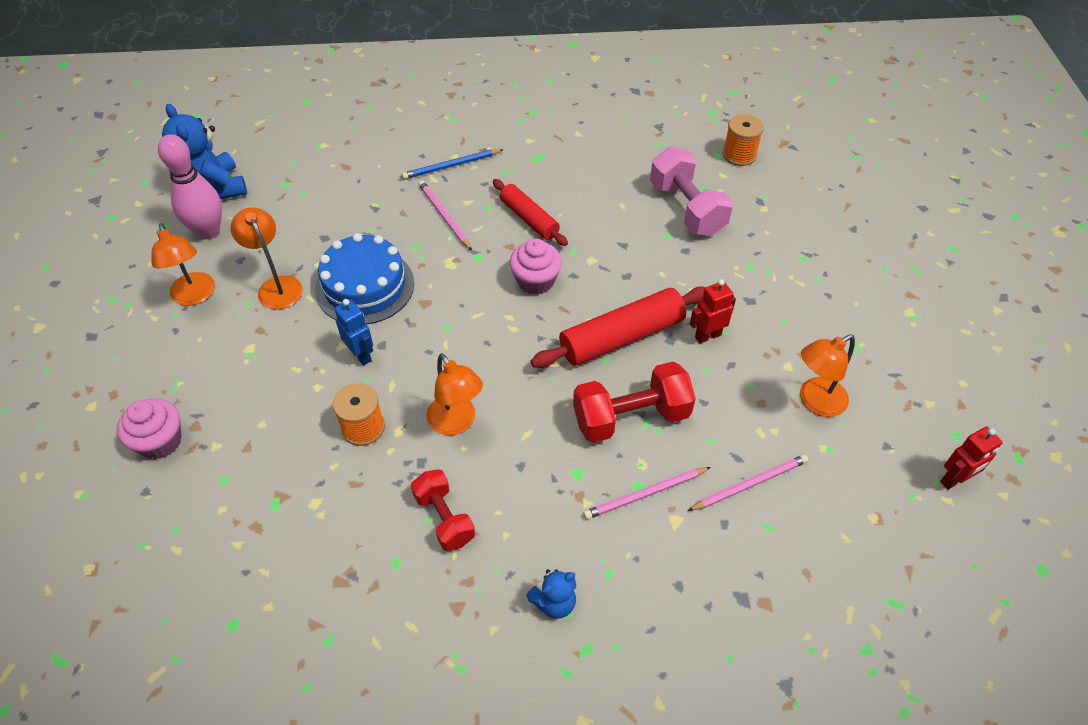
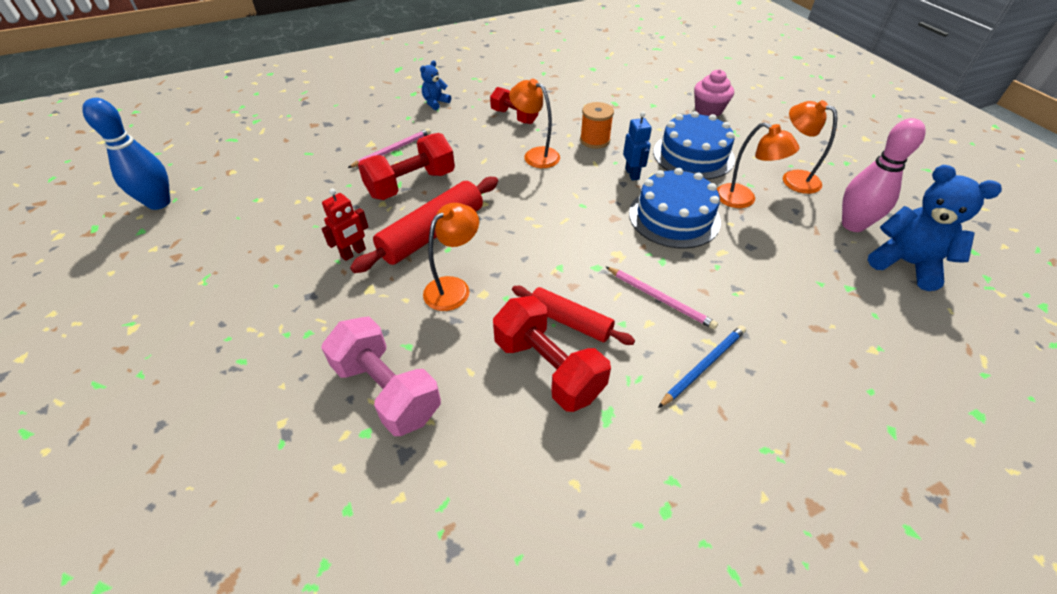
camera: 160 degrees right, 5 degrees down
blue robot [334,299,373,366] -> blue robot turned 135 degrees counterclockwise [623,112,652,181]
pink cupcake [510,239,562,295] -> none
pink pencil [687,454,809,511] -> none
orange spool [723,114,764,166] -> none
orange lamp [800,335,855,417] -> orange lamp moved to [423,203,479,311]
red robot [940,427,1003,490] -> blue bowling pin [82,98,170,210]
none -> red dumbbell [493,296,611,412]
none -> blue cake [653,111,735,180]

